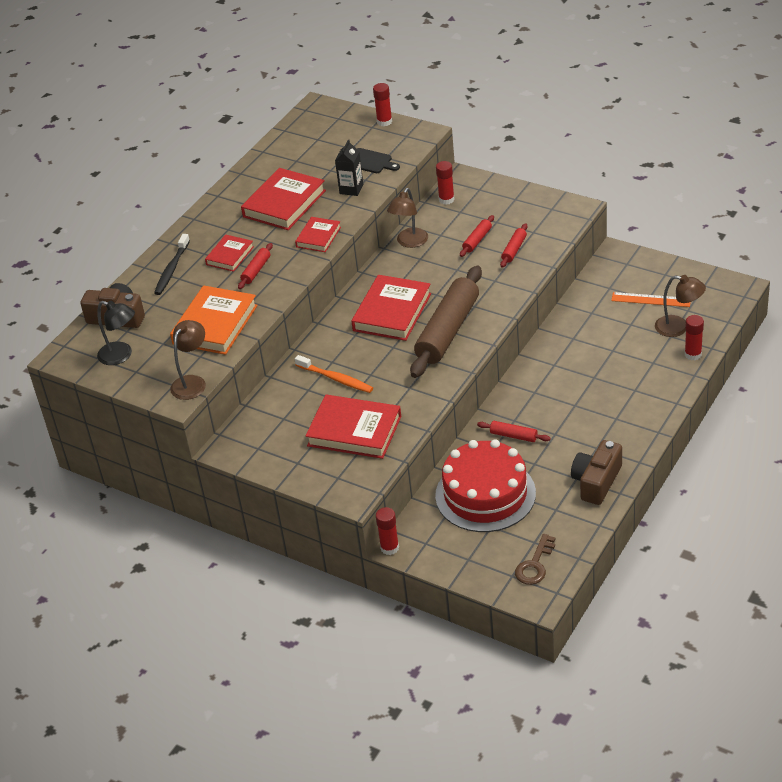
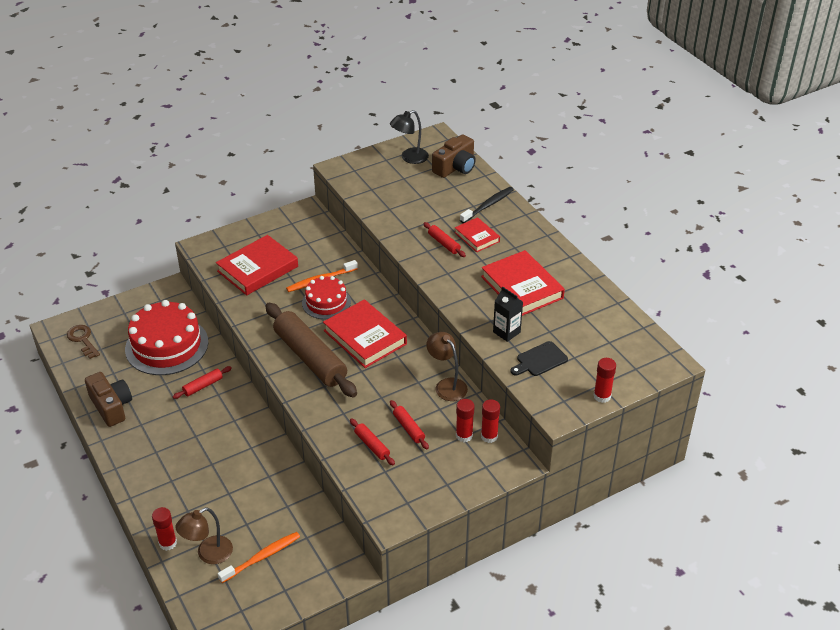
camera: 115 degrees right, 0 degrees up
black toothbrush [154,234,190,295] -> black toothbrush turned 90 degrees clockwise [460,187,514,223]
orange book [170,285,258,355] -> none
brown lamp [170,320,206,400] -> none
red book [295,217,341,252] -> none
red glue stick [376,507,399,555] -> red glue stick moved to [456,399,475,442]
orange ruler [611,292,690,307] -> orange toothbrush [218,532,300,583]
none -> red cake [302,276,351,319]

